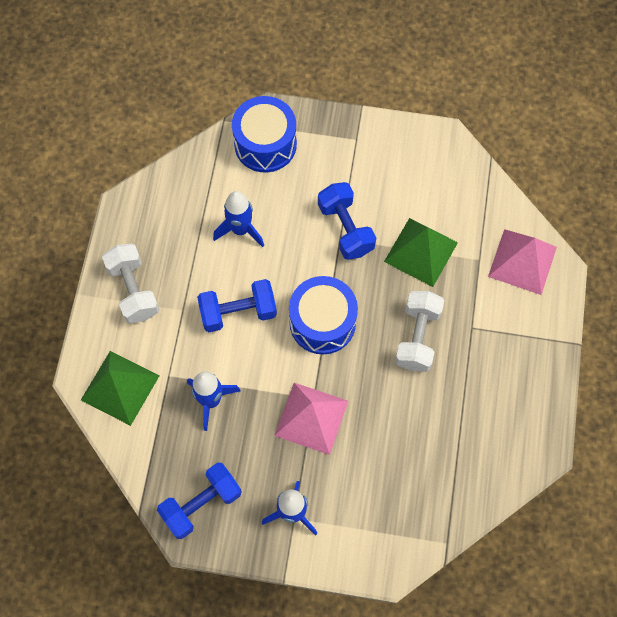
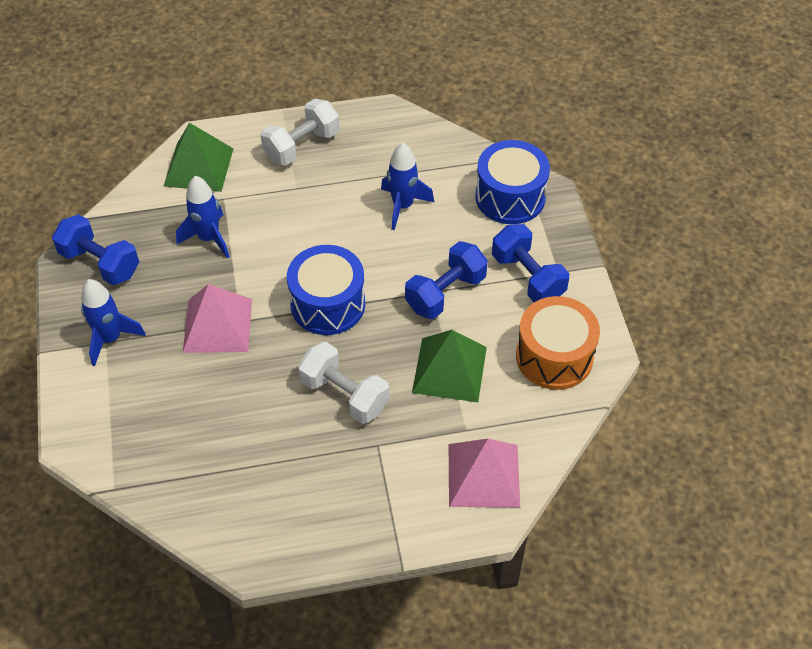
camera: 70 degrees right, 15 degrees down
blue dumbbell [197,279,277,332] -> blue dumbbell moved to [492,224,569,302]
white dumbbell [395,291,444,372] -> white dumbbell turned 45 degrees clockwise [298,342,389,424]
none -> orange drum [516,296,600,390]

